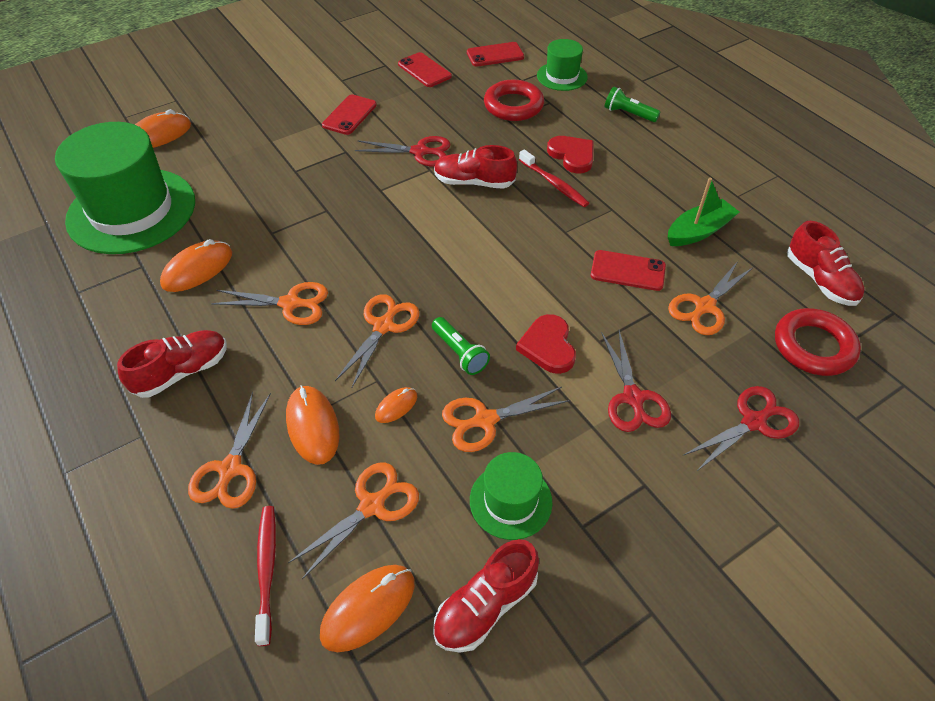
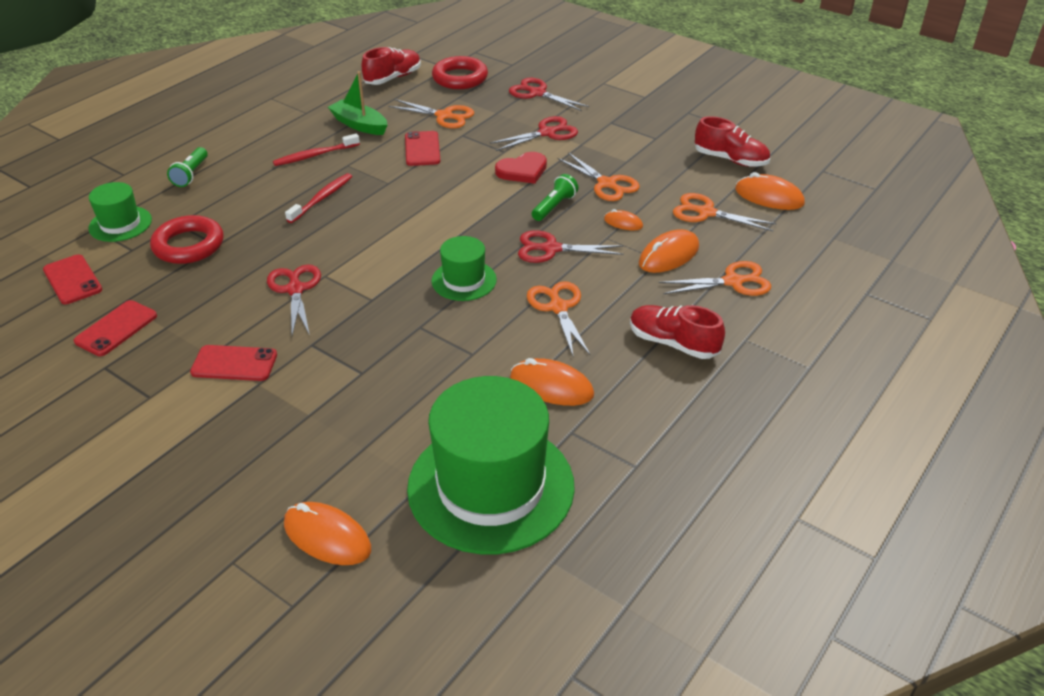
camera: 110 degrees left, 10 degrees down
red toothbrush [255,506,276,646] -> red toothbrush moved to [273,133,360,166]
orange scissors [335,294,419,387] -> red scissors [518,230,624,263]
red shoe [434,145,517,189] -> none
green hat [470,452,552,540] -> green hat moved to [431,236,497,301]
red heart [547,136,594,173] -> none

